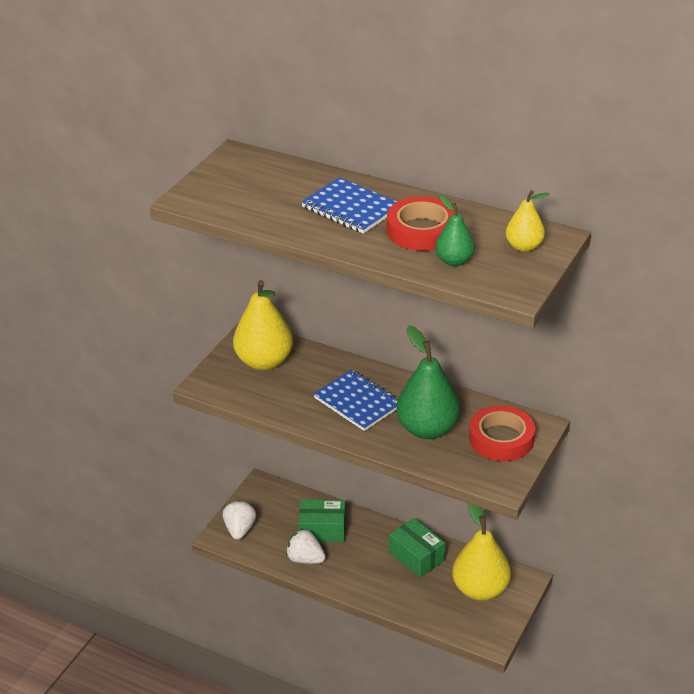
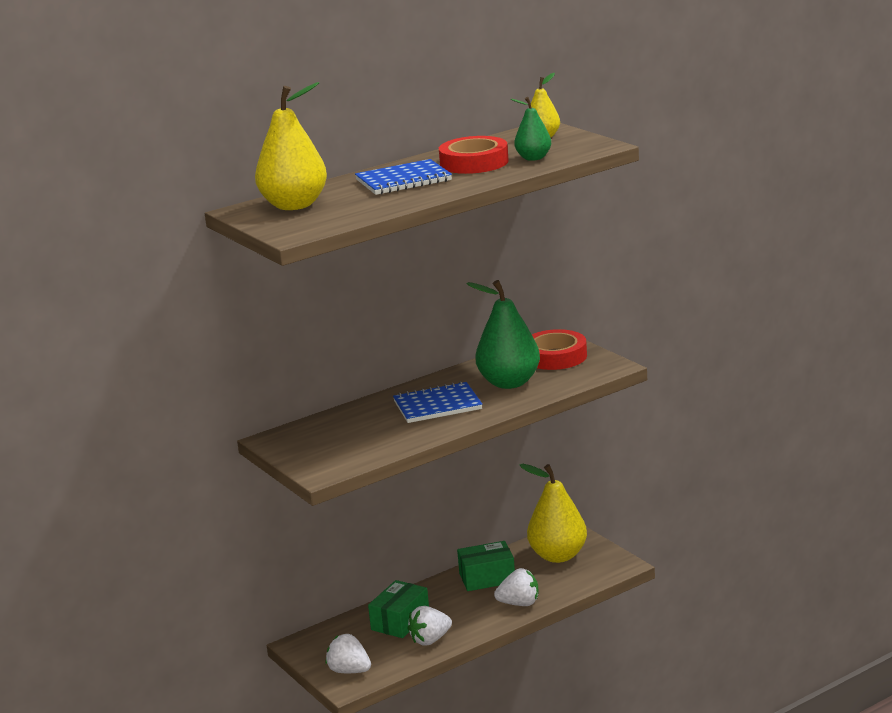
camera: 60 degrees left, 15 degrees down
yellow pear [233,280,293,370] -> yellow pear moved to [255,82,327,210]
none -> white strawberry [494,568,539,606]

